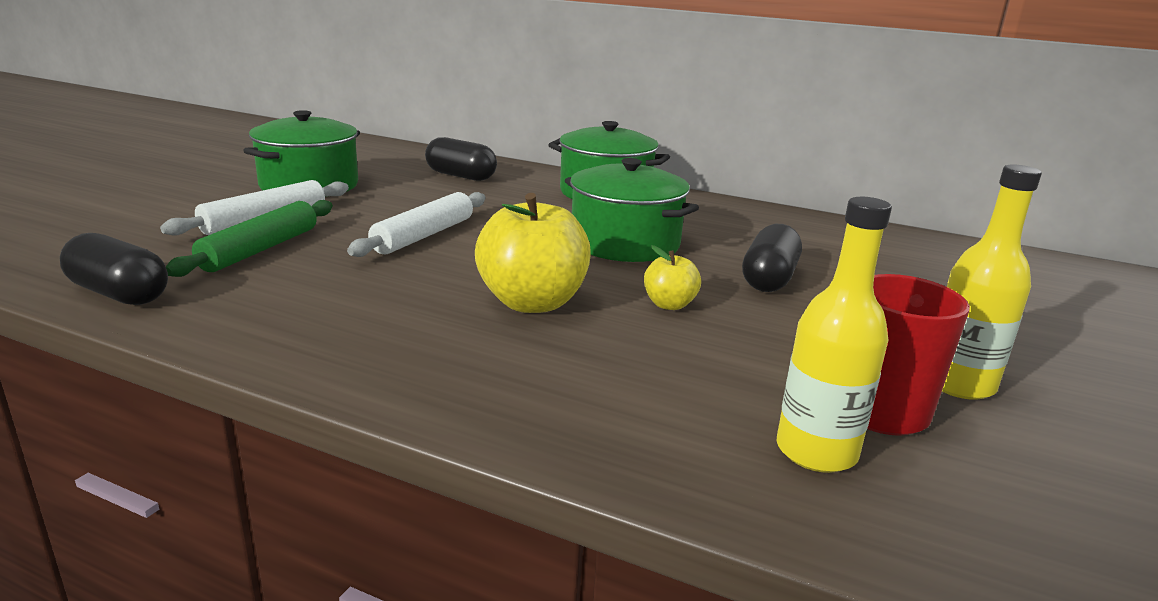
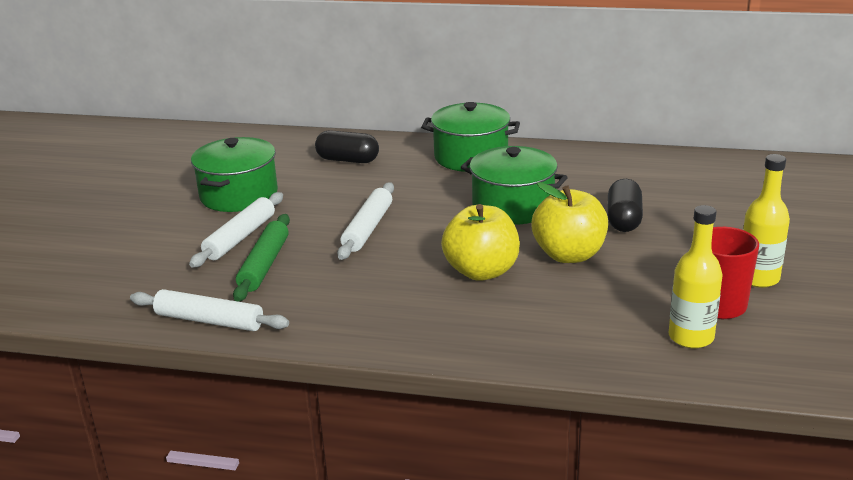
camera: 10 degrees left, 5 degrees up
black capsule [60,233,168,305] -> white rolling pin [130,289,289,331]
yellow apple [644,245,701,310] -> yellow apple [531,182,608,263], size x1.97

